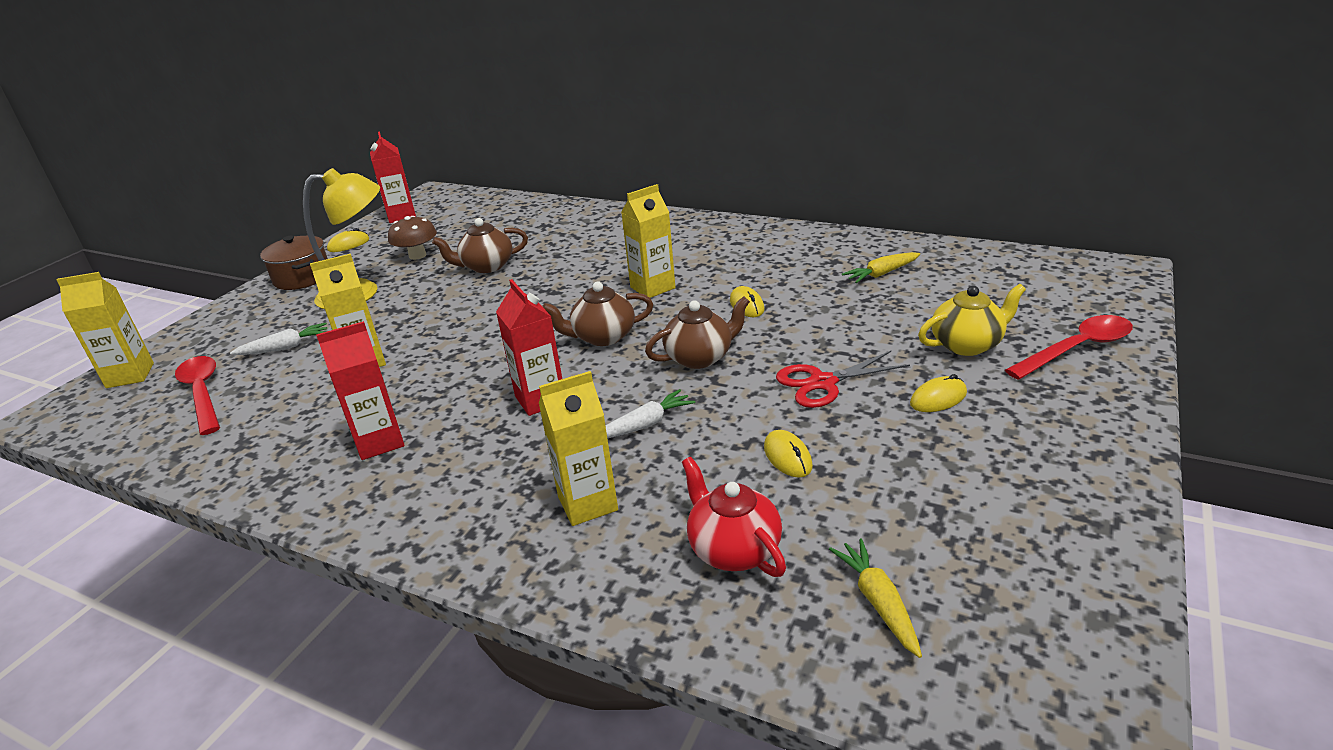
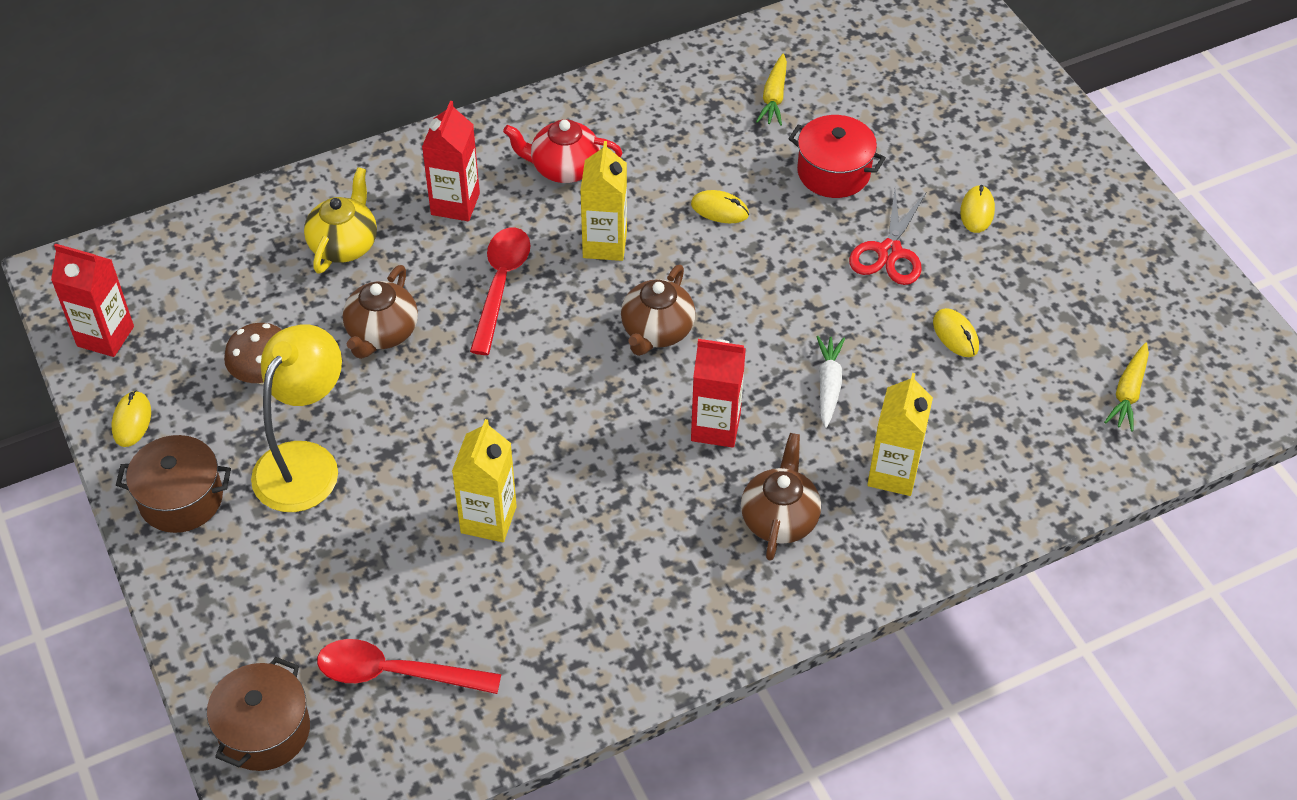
camera: 55 degrees left, 20 degrees up
yellow carton [56,272,154,388] -> brown pot [207,657,310,771]
white carrot [230,323,327,355] -> none
red carton [316,321,405,460] -> red carton moved to [422,101,480,221]
brown teapot [645,296,750,369] -> brown teapot moved to [741,433,821,561]
red teapot [682,457,786,577] -> red teapot moved to [503,119,622,183]
yellow mouse [764,430,813,478] -> yellow mouse turned 45 degrees clockwise [933,308,979,357]
yellow carrot [829,538,922,658] -> yellow carrot turned 90 degrees counterclockwise [1104,343,1149,432]
yellow teapot [918,284,1026,356] -> yellow teapot moved to [304,167,377,274]
red spoon [1005,315,1133,380] -> red spoon moved to [470,227,531,355]
none -> red pot [788,115,886,198]

